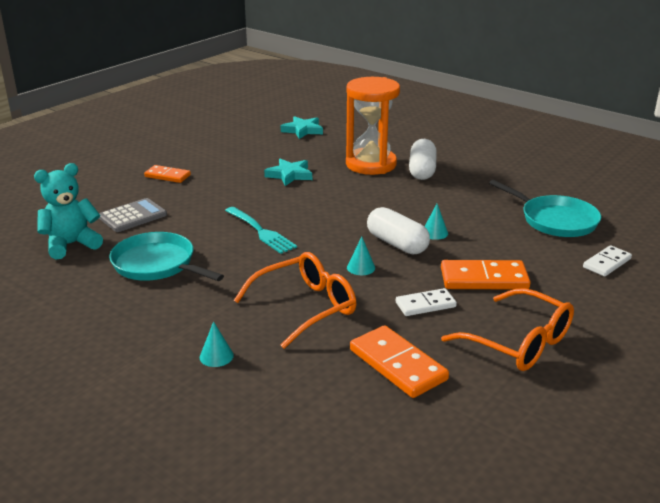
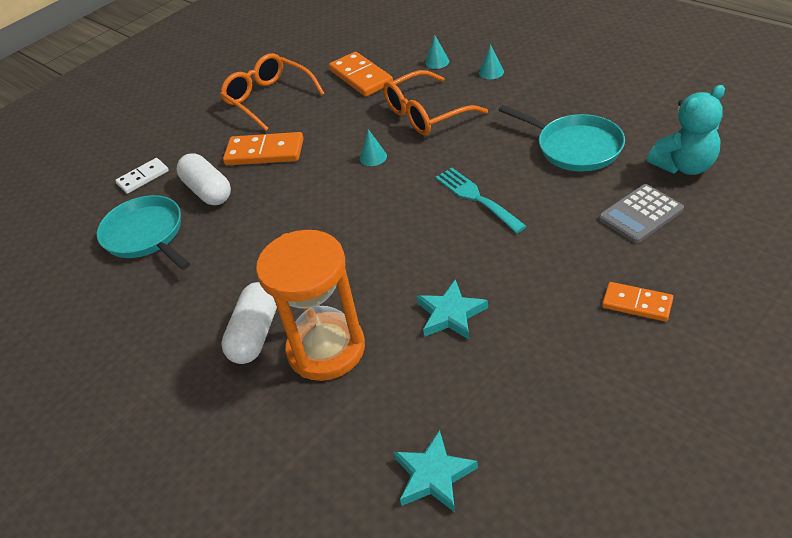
camera: 170 degrees left, 15 degrees up
white capsule [367,207,430,255] -> white capsule moved to [177,153,231,205]
white domino [396,288,457,316] -> none
turquoise cone [424,204,448,240] -> turquoise cone moved to [425,35,449,69]

